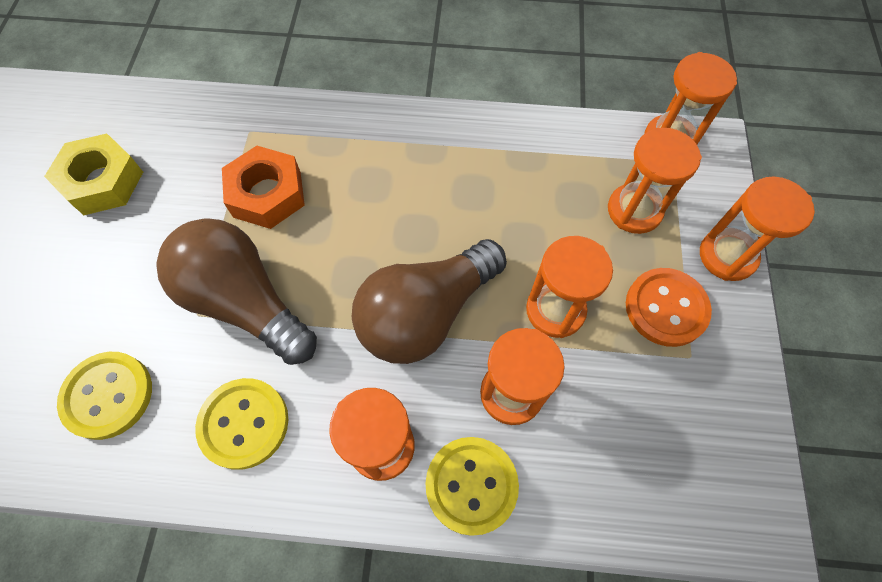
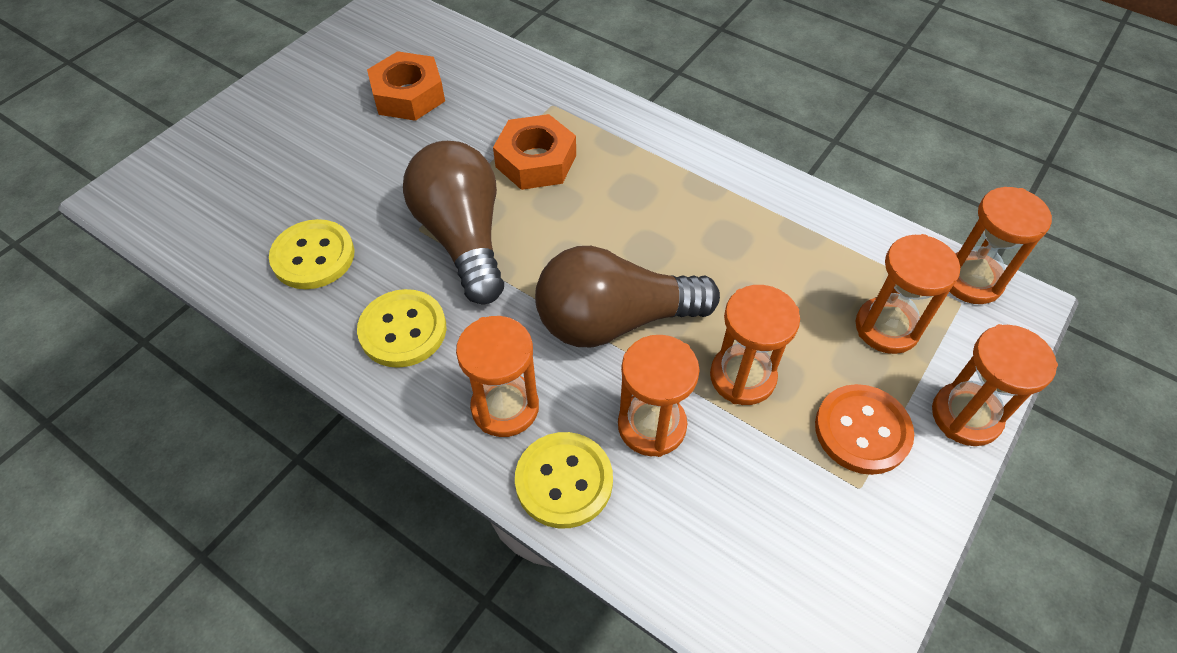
camera: 30 degrees right, 10 degrees down
yellow nut [44,133,143,215] -> orange nut [367,51,445,121]

